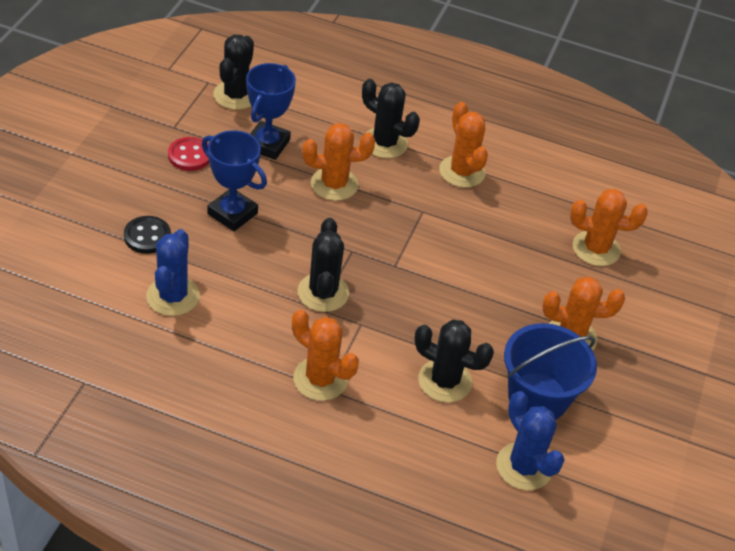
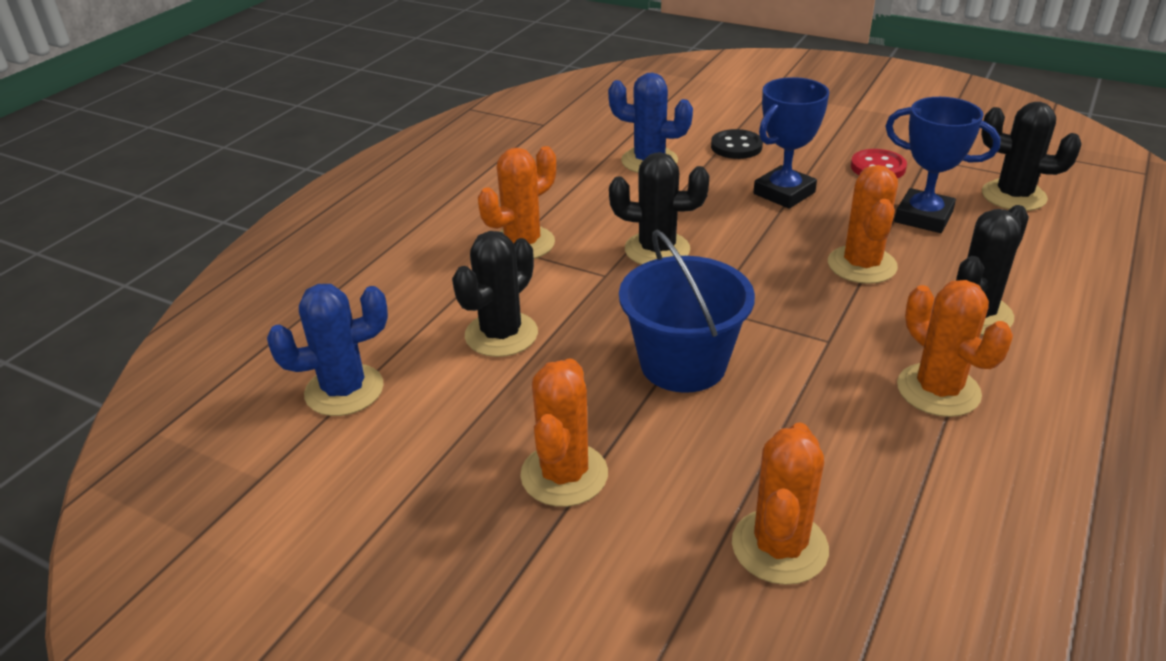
camera: 105 degrees right, 10 degrees down
orange cactus [439,102,488,188] -> orange cactus turned 75 degrees clockwise [897,280,1013,417]
blue bucket [504,323,597,420] -> blue bucket moved to [619,229,755,393]

